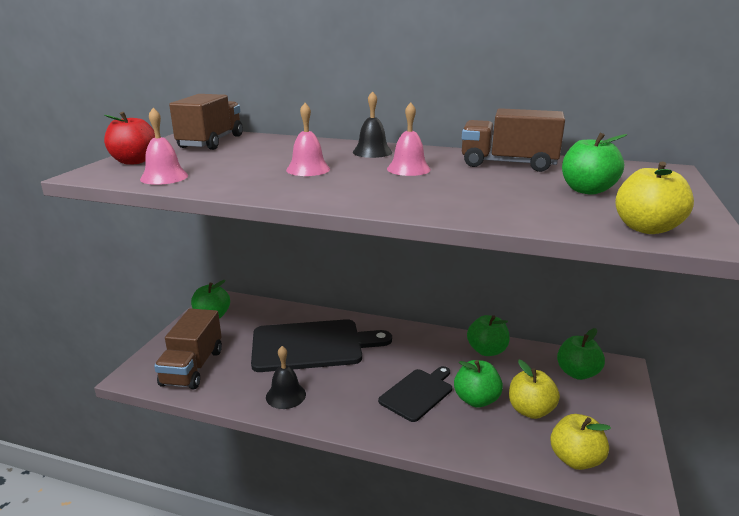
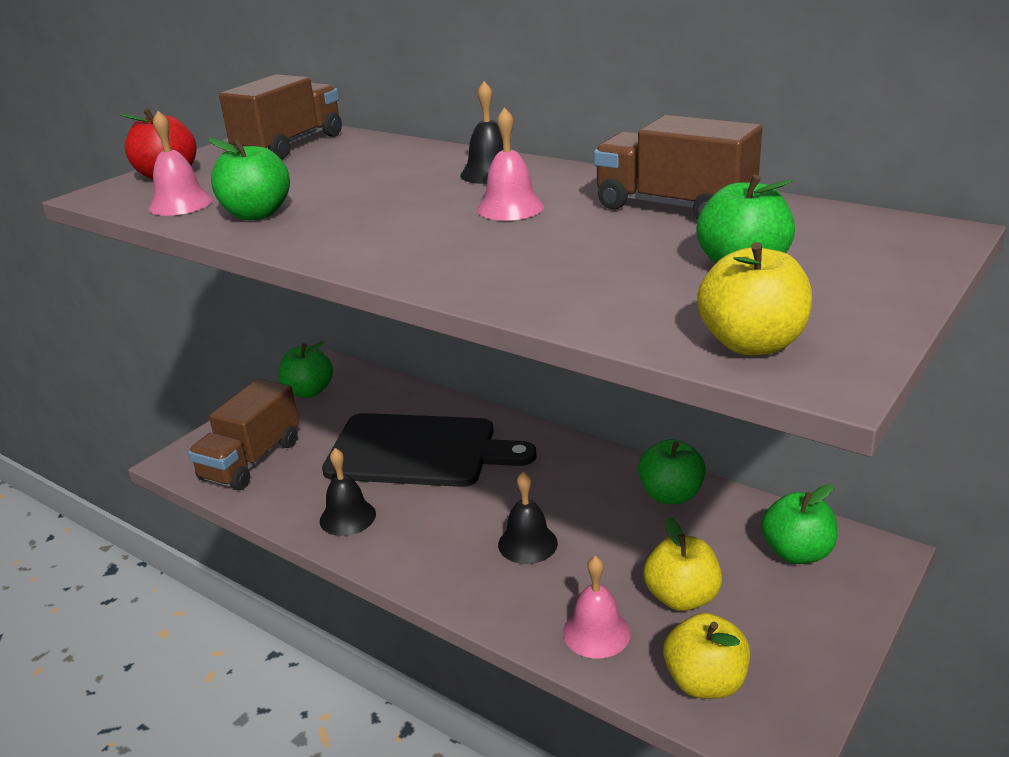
camera: 20 degrees right, 5 degrees up
pink bell [286,103,330,176] -> pink bell moved to [563,556,630,659]
black cutting board [378,366,452,422] -> black bell [498,471,558,564]
green apple [454,360,503,408] -> green apple moved to [208,138,290,220]

